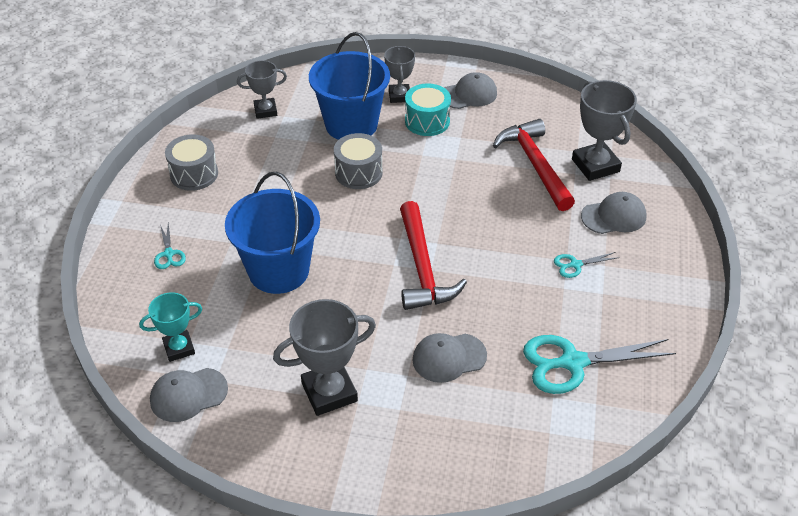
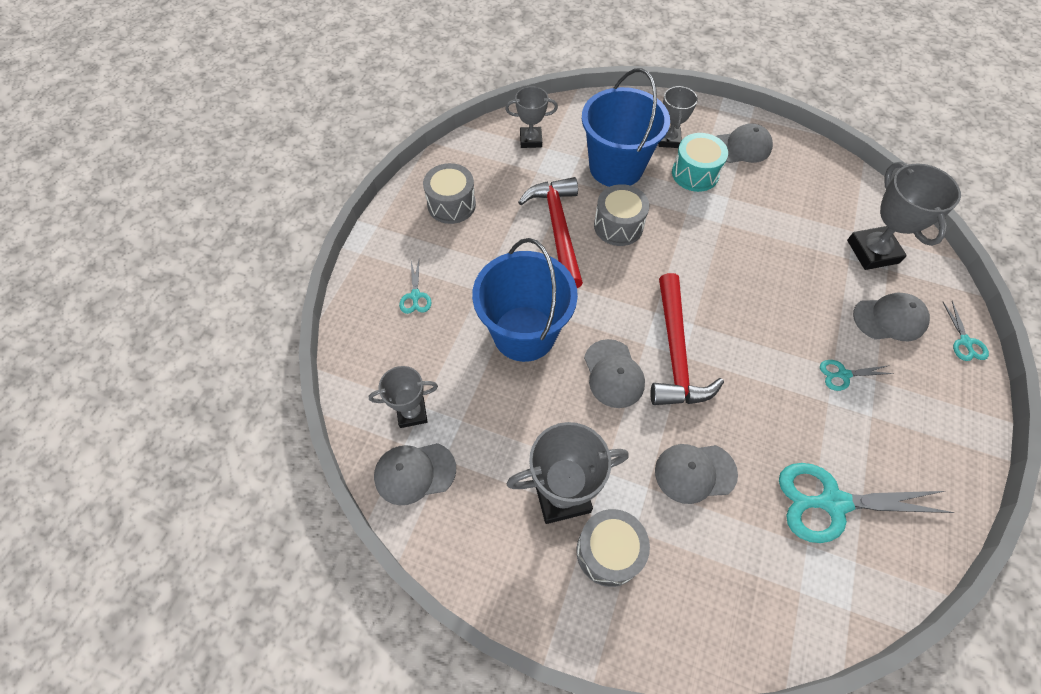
camera: 10 degrees right, 15 degrees up
turquoise trophy [139,292,202,362] -> grey trophy [369,366,438,428]
red hammer [493,119,575,211] -> red hammer moved to [518,177,583,288]
none -> grey drum [576,509,650,587]
none -> grey cap [584,339,645,408]
none -> turquoise scissors [943,301,989,361]

